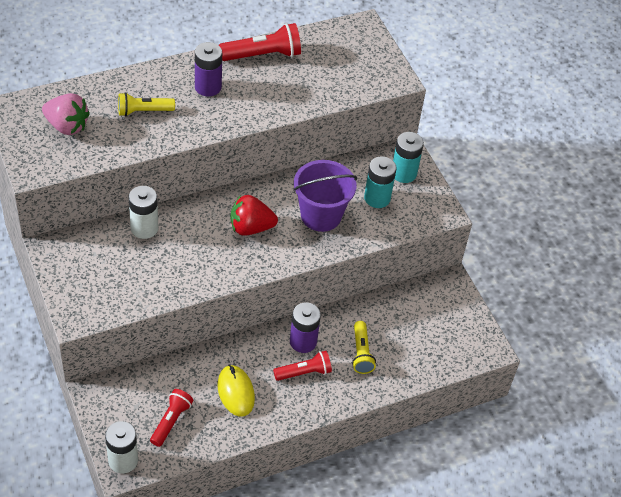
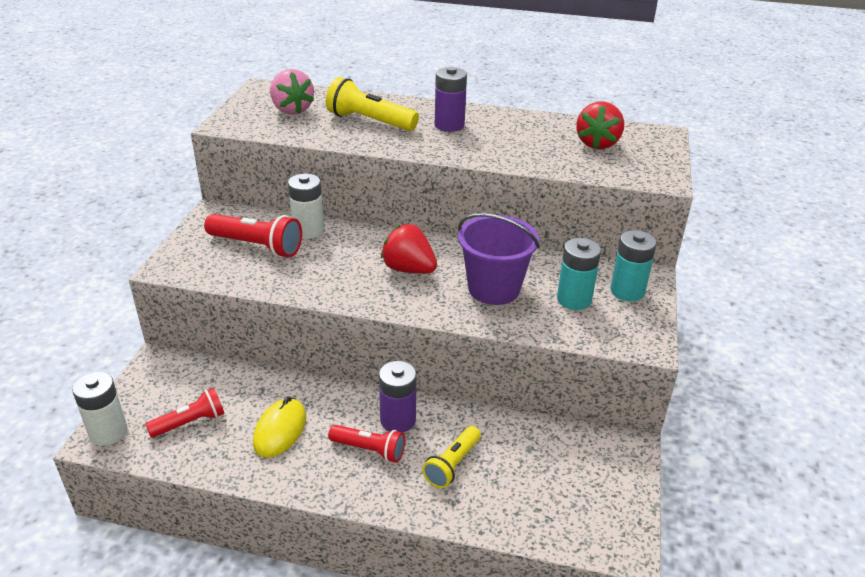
camera: 40 degrees right, 15 degrees down
yellow flashlight [118,92,175,116] -> yellow flashlight [326,77,419,131], size x1.50
red flashlight [219,23,301,61] -> red flashlight moved to [204,214,302,257]
none -> red strawberry [576,102,624,149]

